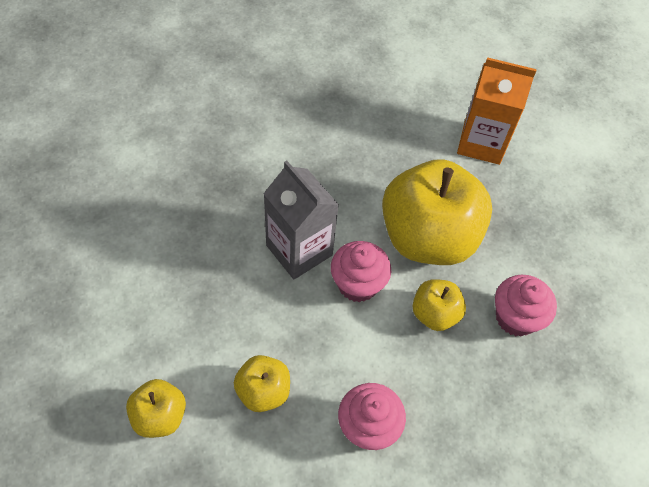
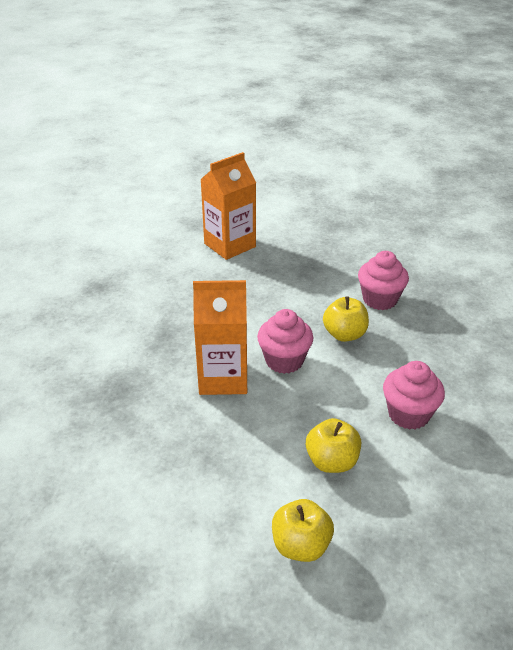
camera: 50 degrees left, 20 degrees down
grey carton [263,161,339,279] -> orange carton [193,280,248,395]
yellow apple [382,159,492,265] -> none

